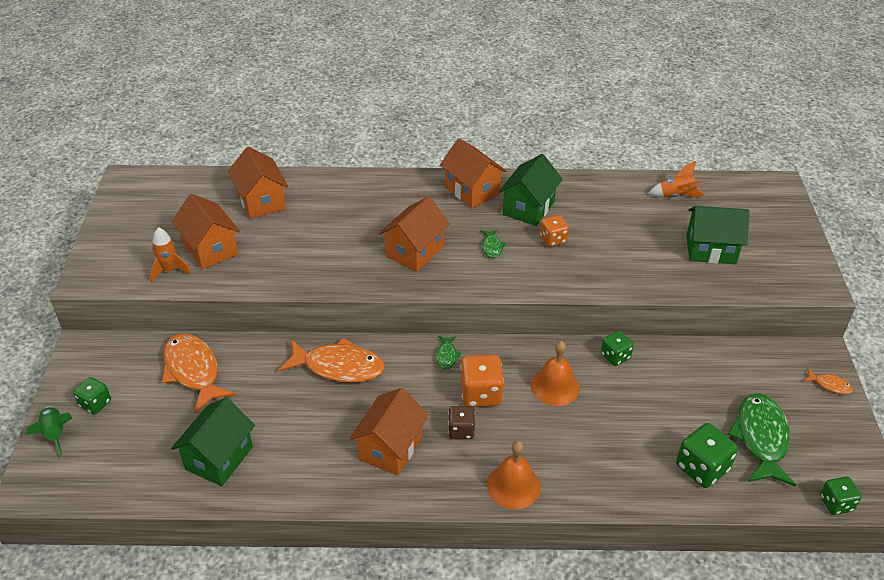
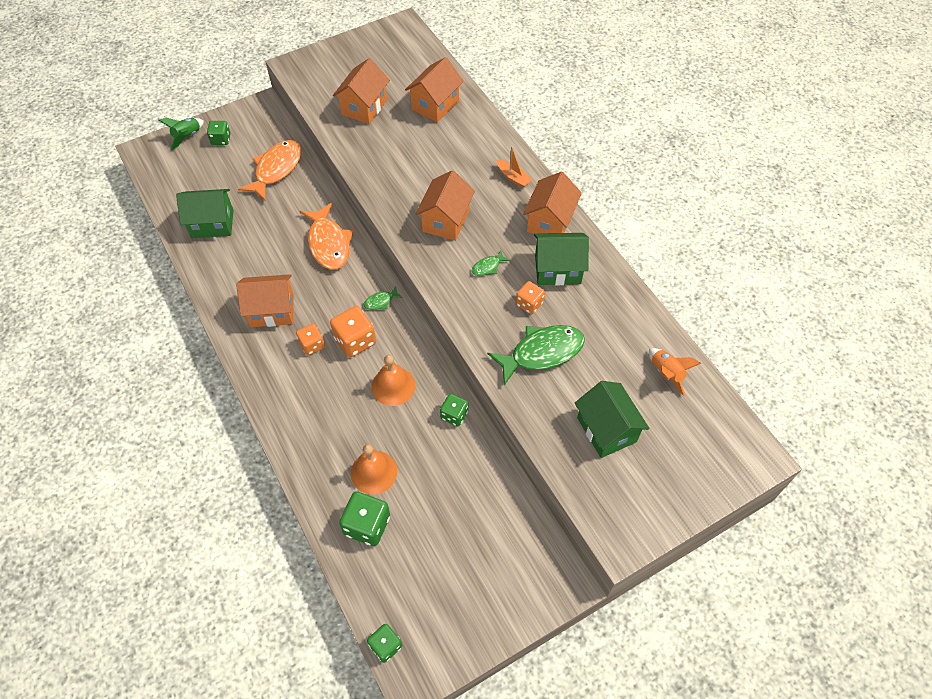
camera: 60 degrees right, 15 degrees up
orange rocket [150,227,191,283] -> none
orange house [379,196,450,272] -> orange house turned 75 degrees counterclockwise [416,170,475,241]
brown dice [448,406,475,439] -> orange dice [296,324,325,355]
orange bell [487,441,541,509] -> orange bell moved to [351,444,397,495]
green fish [728,393,796,487] -> green fish moved to [487,325,585,386]
orange fish [804,369,853,394] -> none
none -> orange boat [496,147,532,188]

